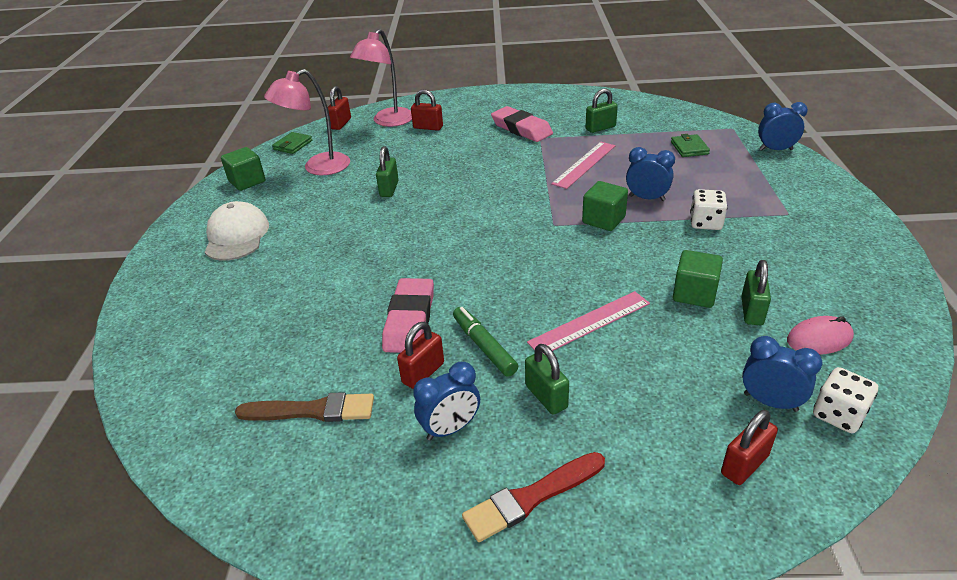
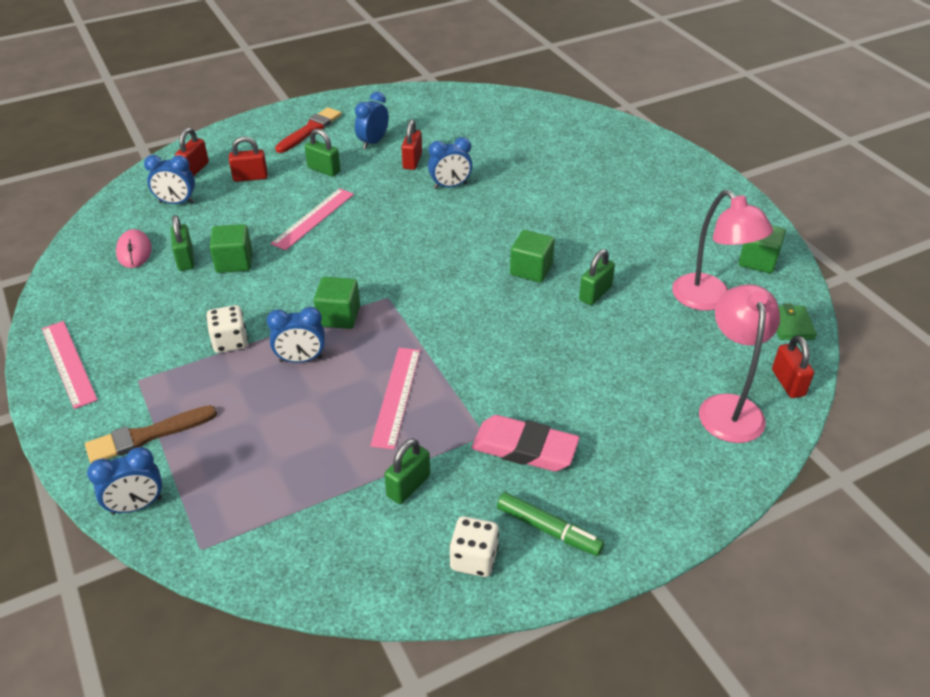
camera: 150 degrees right, 5 degrees up
white cap [205,201,269,261] -> none
brown brush [235,392,374,422] -> brown brush moved to [85,405,217,463]
pink lamp [264,69,350,175] -> pink lamp turned 120 degrees clockwise [672,190,773,311]
green padlock [376,146,399,197] -> green padlock turned 60 degrees clockwise [579,249,615,305]
pink eraser [382,278,434,353] -> blue clock [428,137,472,189]
red padlock [411,89,443,131] -> red padlock moved to [229,136,268,182]
green marker [453,307,518,377] -> green marker moved to [497,492,604,556]
green wallet [671,134,710,157] -> none
pink mouse [787,316,854,355] -> pink mouse turned 60 degrees counterclockwise [116,229,152,268]
white dice [813,367,878,433] -> white dice moved to [449,516,499,577]
none -> pink ruler [42,321,98,409]
none -> green cube [510,230,555,283]

